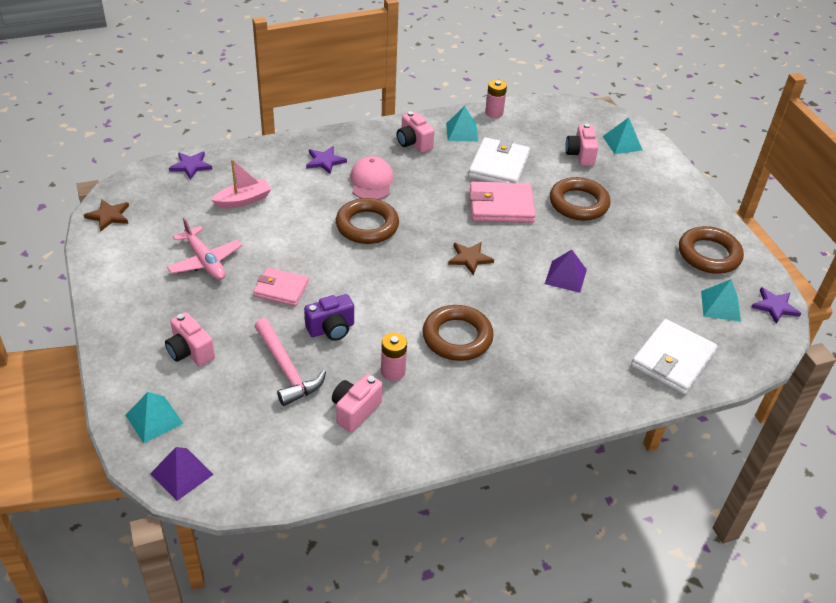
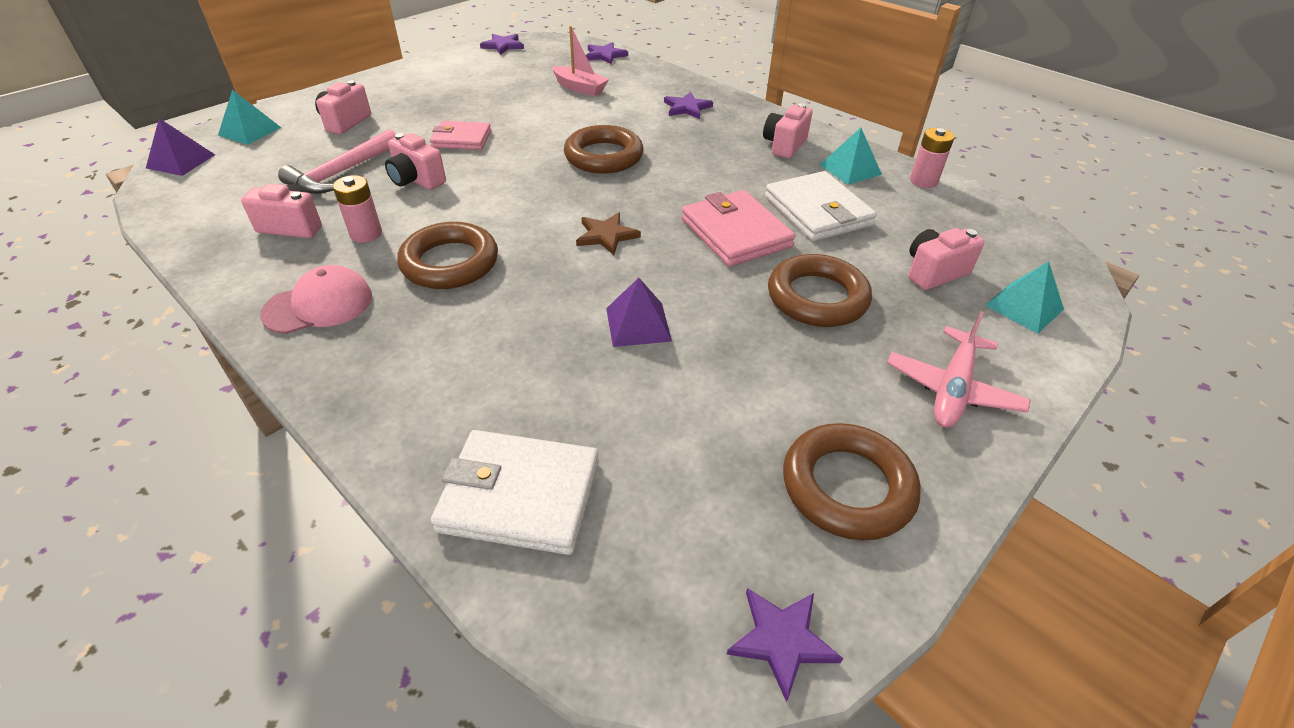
camera: 65 degrees right, 0 degrees up
brown star [84,200,129,232] -> purple star [480,34,524,55]
pink plane [167,217,242,280] -> pink plane moved to [887,311,1031,428]
pink wallet [253,267,309,306] -> pink wallet turned 75 degrees counterclockwise [430,121,491,150]
purple camera [304,294,354,341] -> pink camera [385,133,446,190]
pink cap [350,156,394,200] -> pink cap moved to [260,265,372,334]
white wallet [468,137,530,183] -> white wallet turned 75 degrees clockwise [765,171,877,241]
turquoise pyramid [701,279,741,322] -> none

